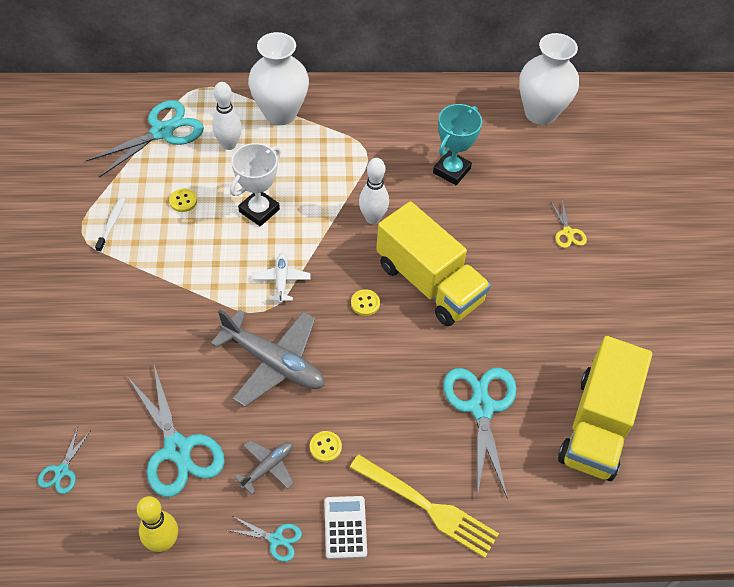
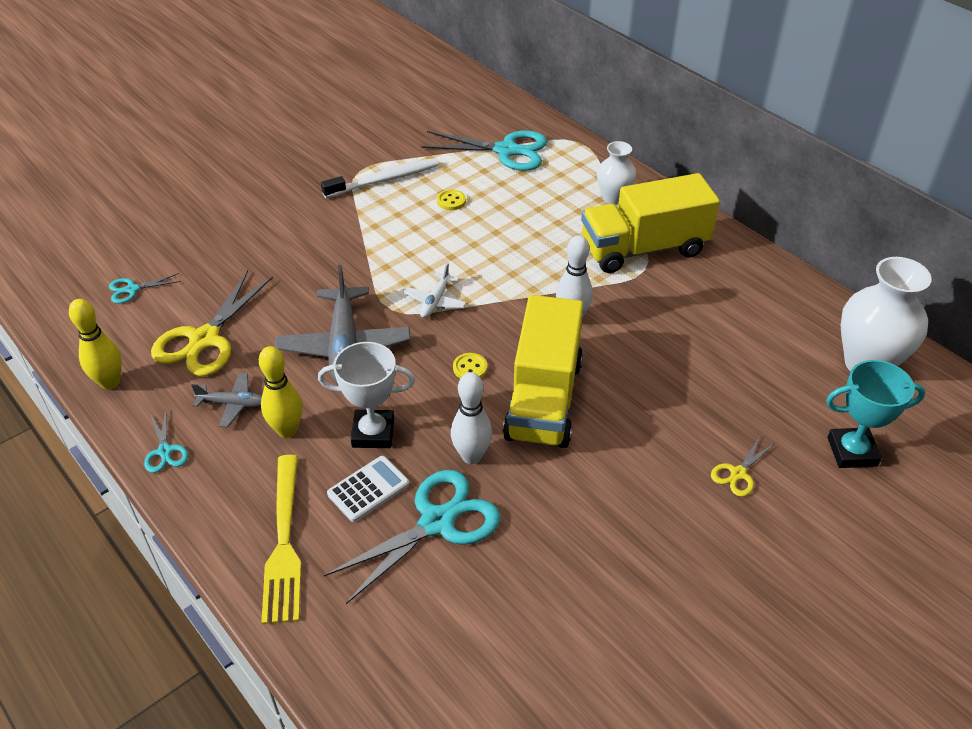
camera: 55 degrees right, 10 degrees down
white toothbrush [95,198,125,252] -> white toothbrush [321,158,439,198], size x1.78
turquoise scissors [127,365,225,497] -> yellow scissors [151,270,273,376]
white bowling pin [212,82,242,150] -> white bowling pin moved to [451,372,492,464]
white trophy [230,143,281,226] -> white trophy moved to [318,342,415,448]
white vase [248,32,309,125] -> white vase [597,141,637,205], size x0.59
white plane [253,253,311,304] -> white plane turned 150 degrees clockwise [404,263,467,318]
yellow button [310,431,342,462] -> yellow bowling pin [259,346,303,438]
white calculator [324,496,367,559] -> white calculator moved to [327,456,409,522]
turquoise trophy [433,104,482,185] -> turquoise trophy moved to [826,360,925,468]
yellow truck [558,336,652,481] -> yellow truck moved to [581,173,720,273]

